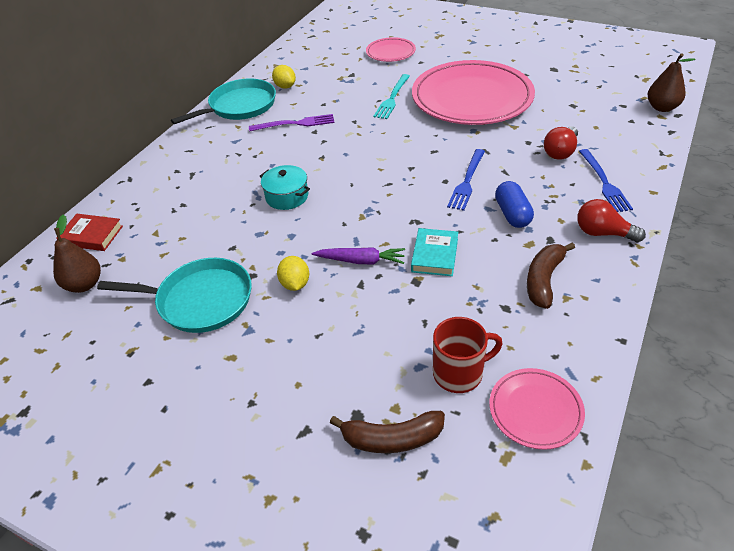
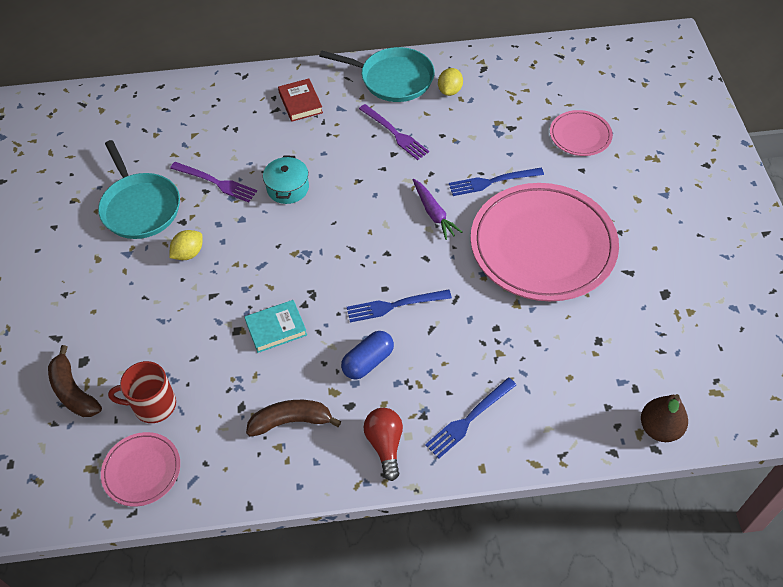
camera: 55 degrees right, 10 degrees up
brown pear [53,214,101,293] -> none
red book [56,214,123,251] -> red book moved to [278,78,323,122]
purple carrot [312,247,405,264] -> purple carrot moved to [413,179,462,240]
turquoise fork [373,74,410,119] -> blue fork [449,168,544,196]
red mug [433,317,503,393] -> red mug turned 135 degrees clockwise [108,361,176,423]
red light bulb [544,126,578,160] -> none
none -> purple fork [170,162,257,202]

